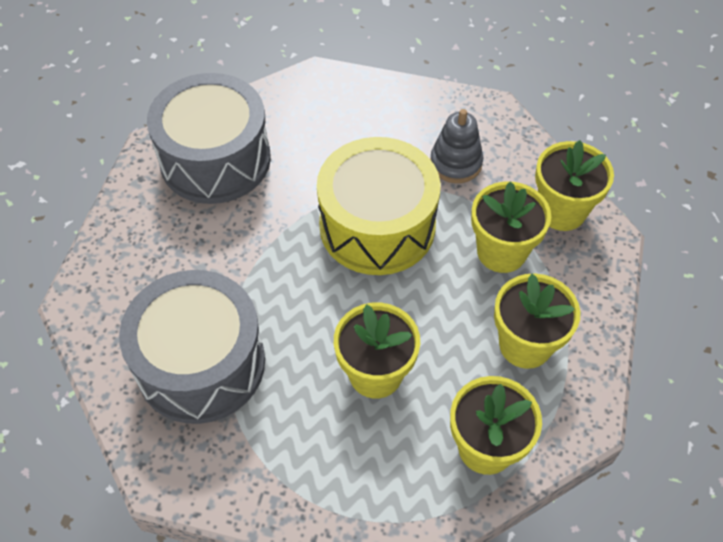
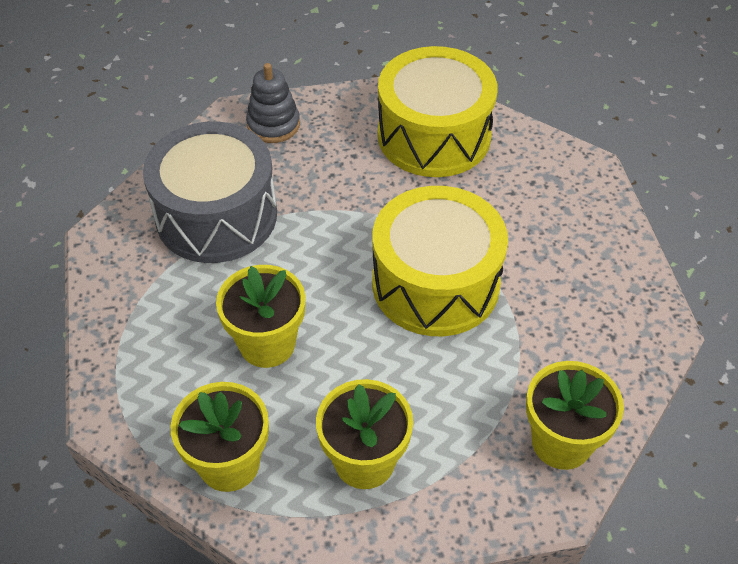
camera: 65 degrees right, 5 degrees down
grey drum [147,73,271,204] -> yellow drum [378,46,498,177]
grey stacking toy [430,109,483,183] -> grey stacking toy moved to [246,63,300,143]
yellow flower pot [471,181,551,273] -> none

